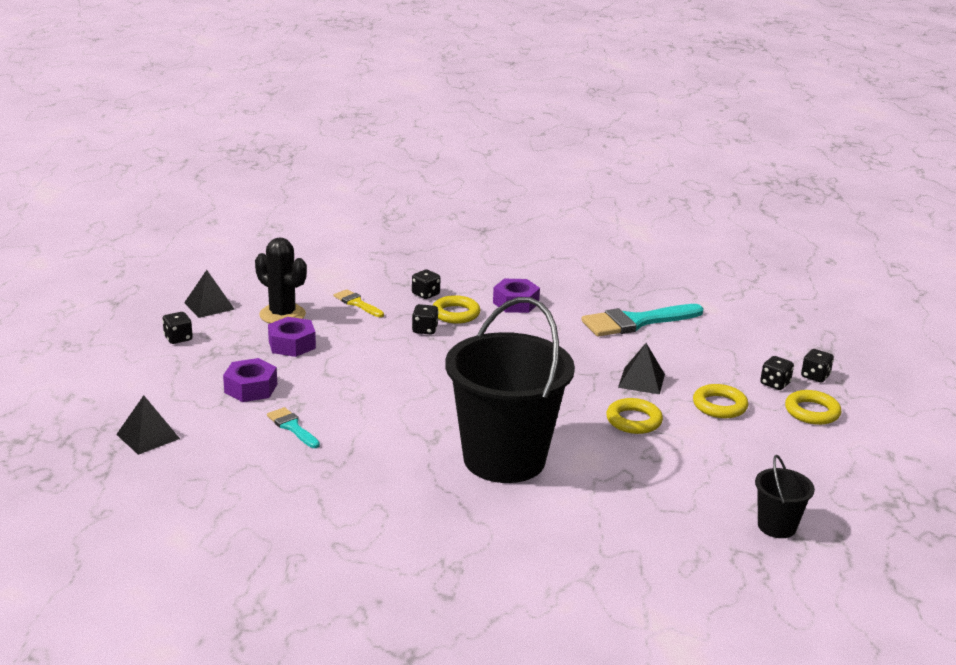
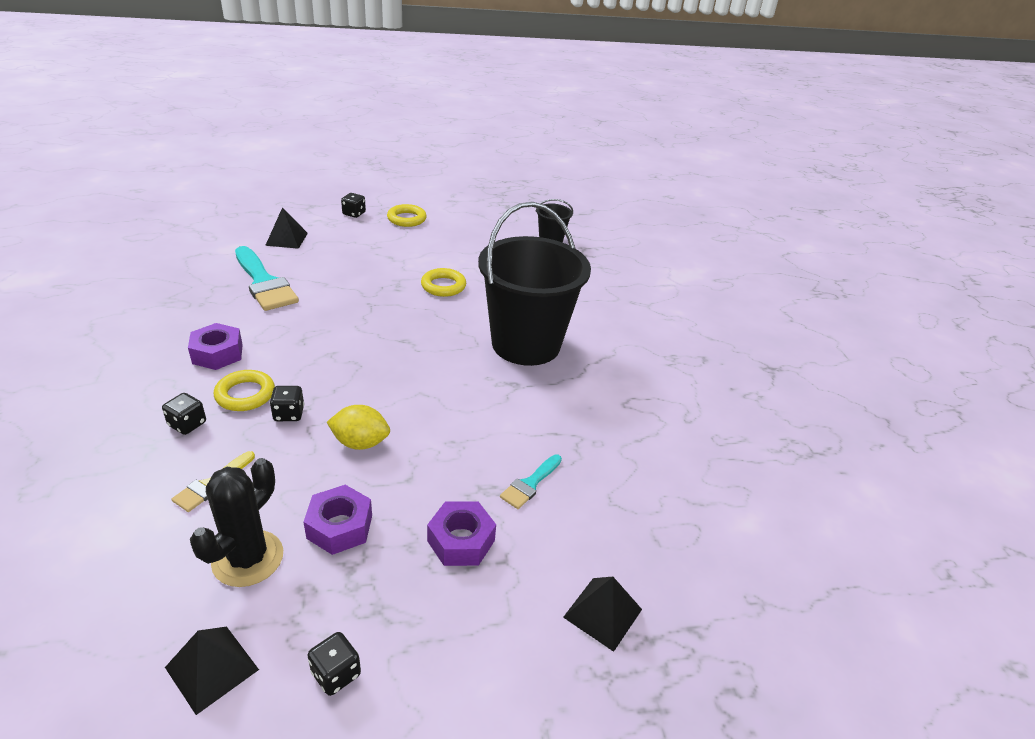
camera: 105 degrees left, 10 degrees up
black pyramid [618,343,665,394] -> black pyramid moved to [265,207,308,249]
yellow ring [693,384,748,418] -> none
black dice [760,356,794,390] -> none
none -> yellow lemon [327,405,390,450]

